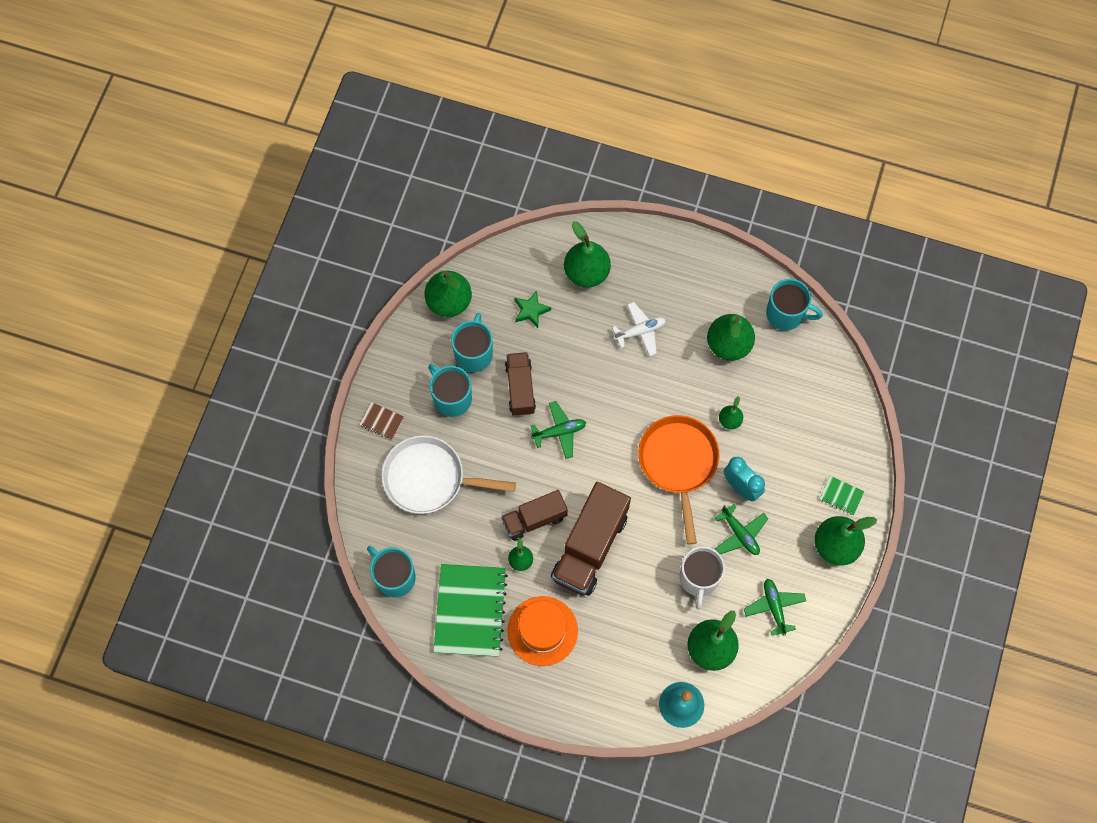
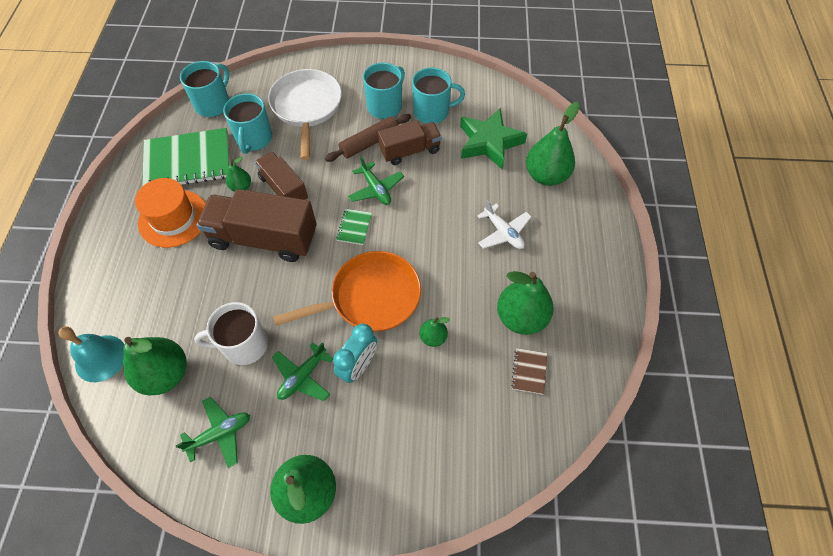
camera: 75 degrees right, 10 degrees down
brown notebook [359,402,404,440] -> brown notebook moved to [511,348,547,394]
green pear [425,270,472,317] -> none
green star [515,290,551,328] -> green star [460,108,527,169], size x1.84
turquoise mug [766,279,823,330] -> turquoise mug moved to [223,93,272,154]
green notebook [820,476,864,515] -> green notebook moved to [336,209,372,245]
none -> brown rolling pin [325,114,411,162]

